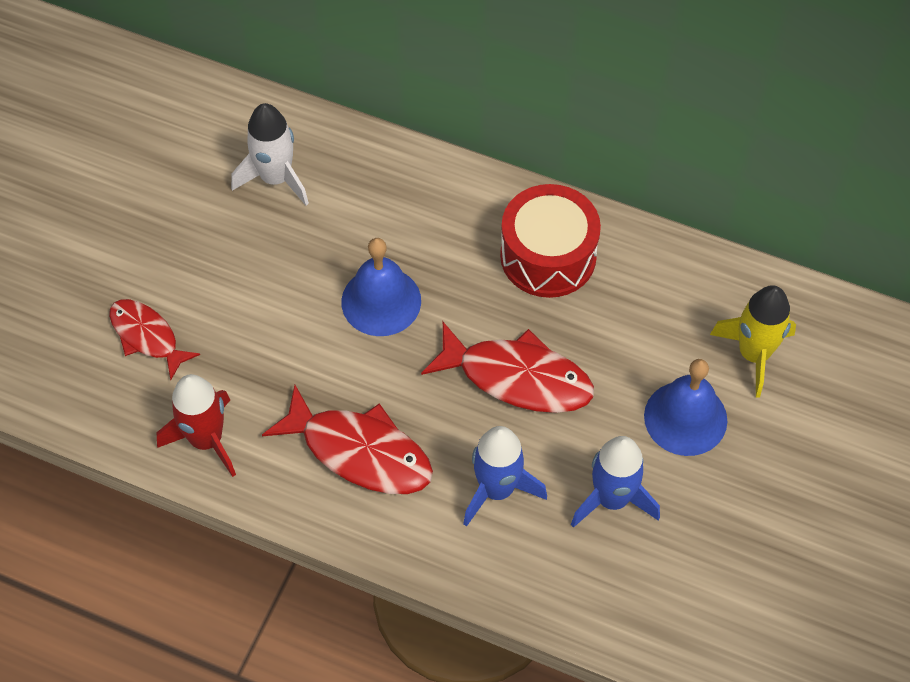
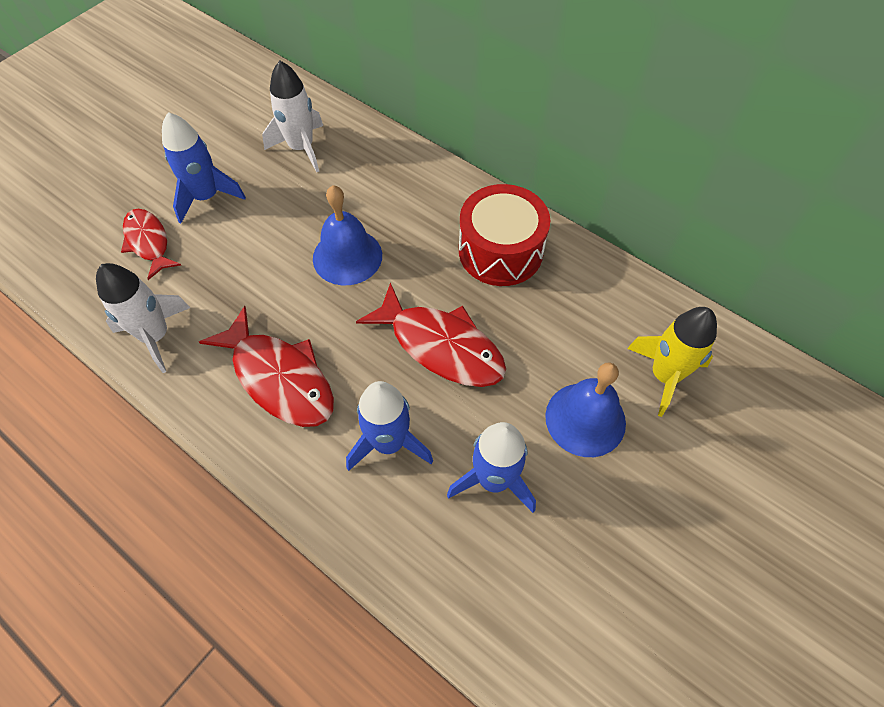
camera: 15 degrees right, 0 degrees up
red rocket [156,374,236,477] -> white rocket [96,263,190,373]
none -> blue rocket [162,112,246,223]

